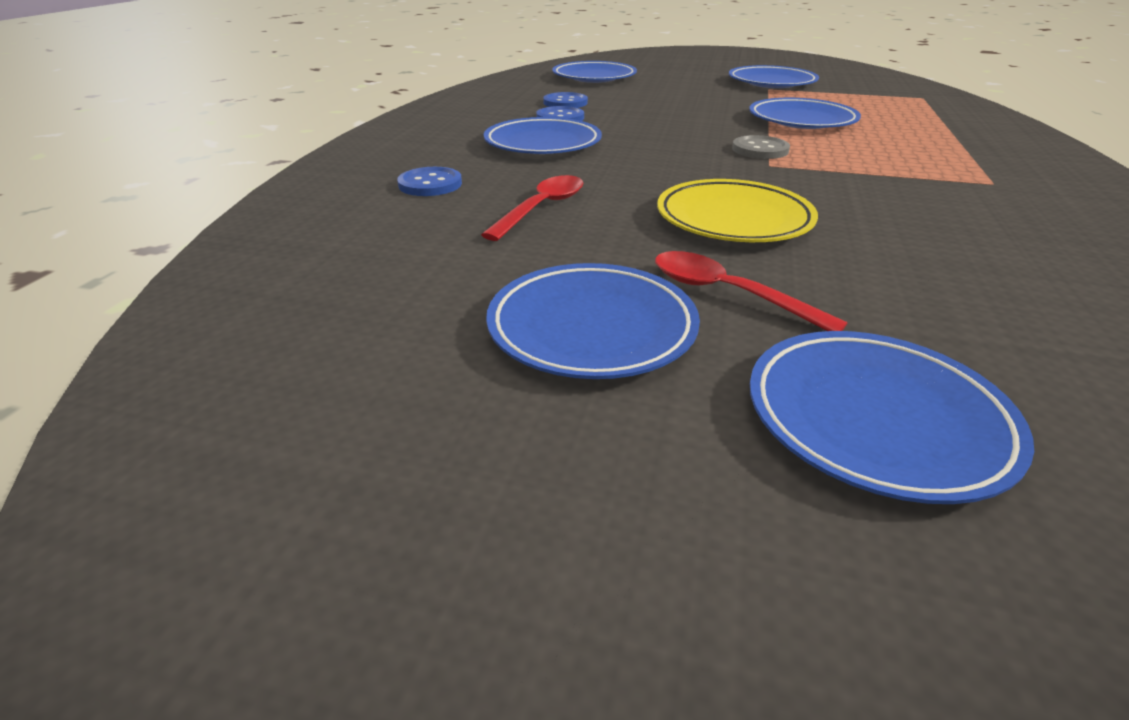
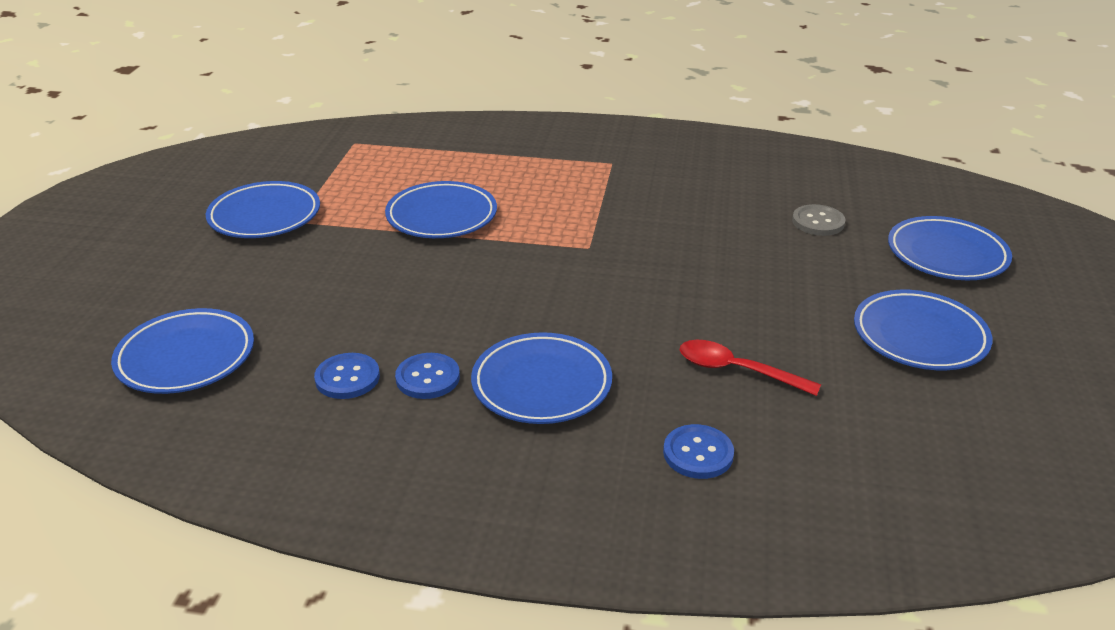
camera: 95 degrees left, 0 degrees up
red spoon [655,251,848,331] -> none
yellow plate [657,179,818,242] -> none
grey button [732,135,790,159] -> grey button moved to [792,204,845,236]

